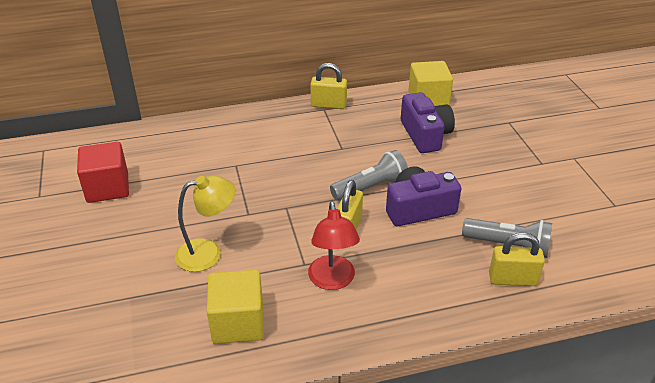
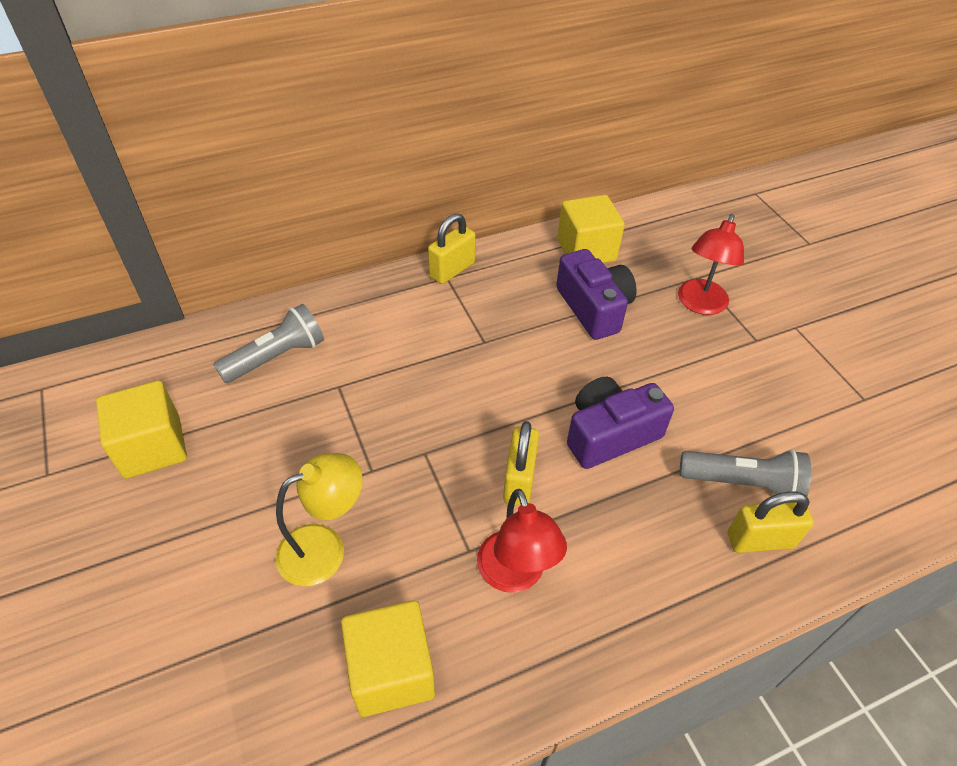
camera: 10 degrees left, 10 degrees up
red cube [77,142,129,203] -> yellow cube [96,380,187,479]
yellow padlock [310,63,347,109] -> yellow padlock turned 45 degrees counterclockwise [428,213,476,284]
grey flashlight [330,150,408,201] -> grey flashlight moved to [213,304,324,383]
none -> red lamp [678,214,744,315]

